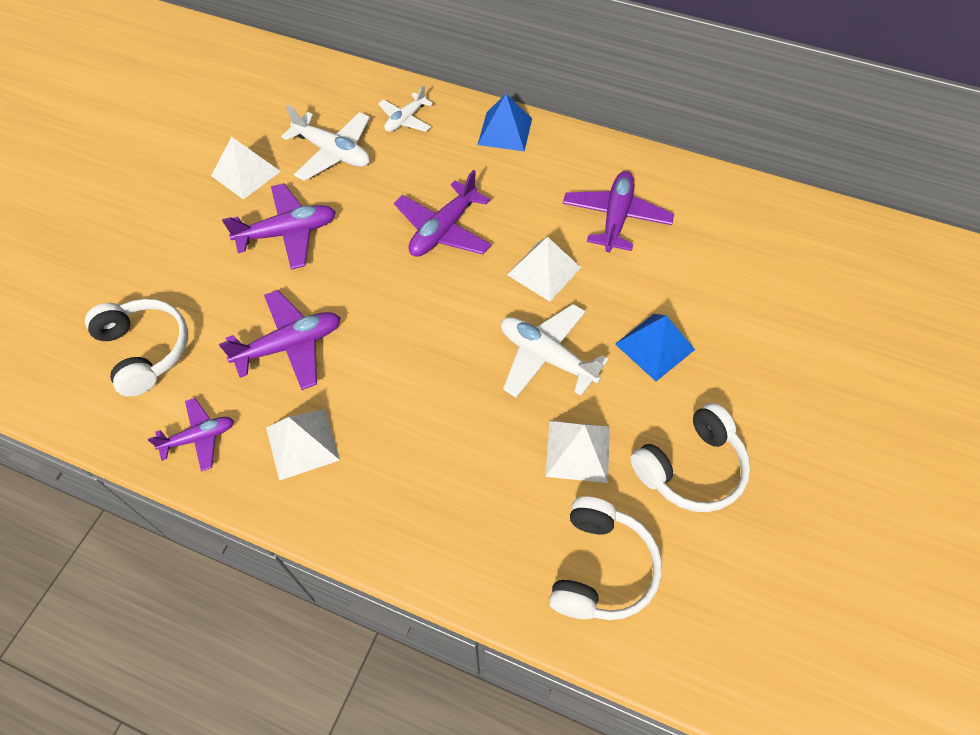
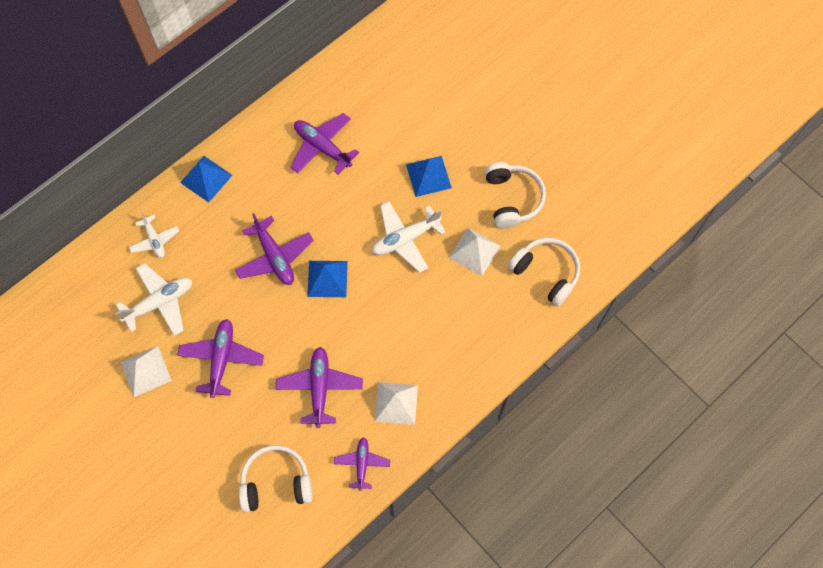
camera: 65 degrees left, 10 degrees up
white pyramid [507,237,581,302] -> none
none -> blue pyramid [307,261,348,297]

